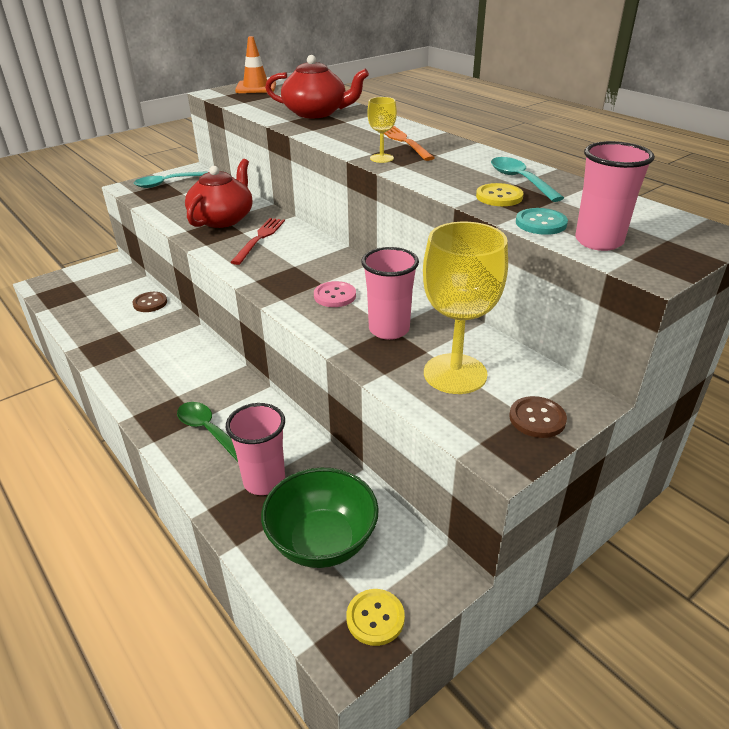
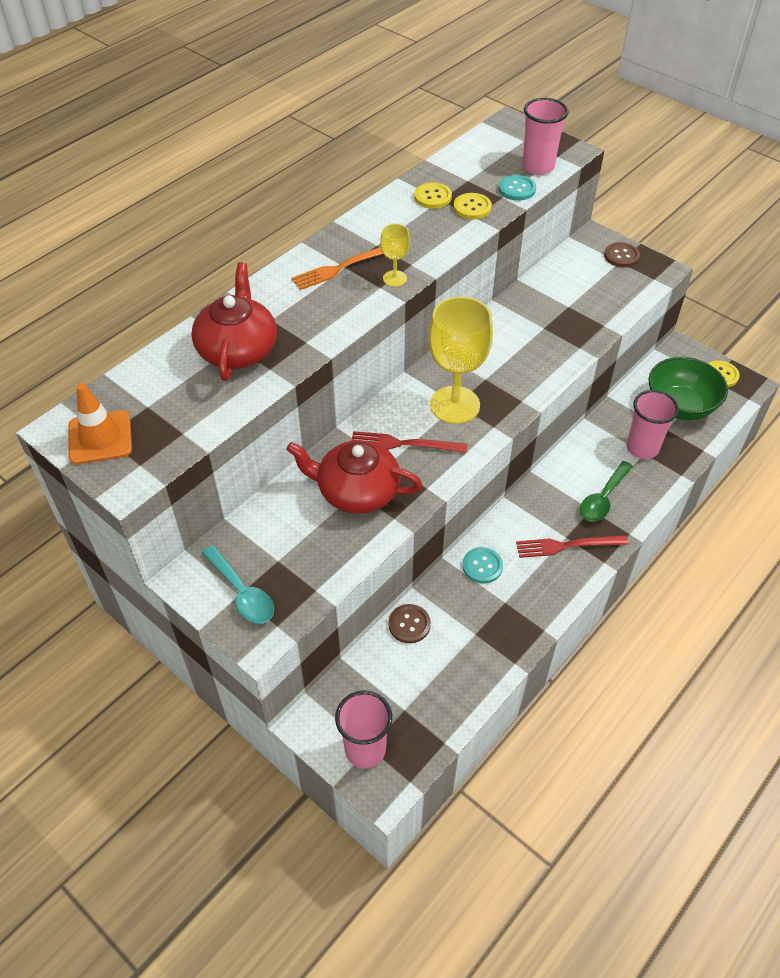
camera: 100 degrees left, 15 degrees up
pink button [314,281,356,307] -> none
pink cup [361,247,419,340] -> pink cup moved to [335,691,392,768]
yellow goblet [423,222,508,394] -> yellow goblet moved to [428,296,493,424]
turquoise spoon [491,157,564,202] -> yellow button [414,182,452,209]
none -> turquoise button [462,547,503,584]
none -> red fork [516,535,628,558]

